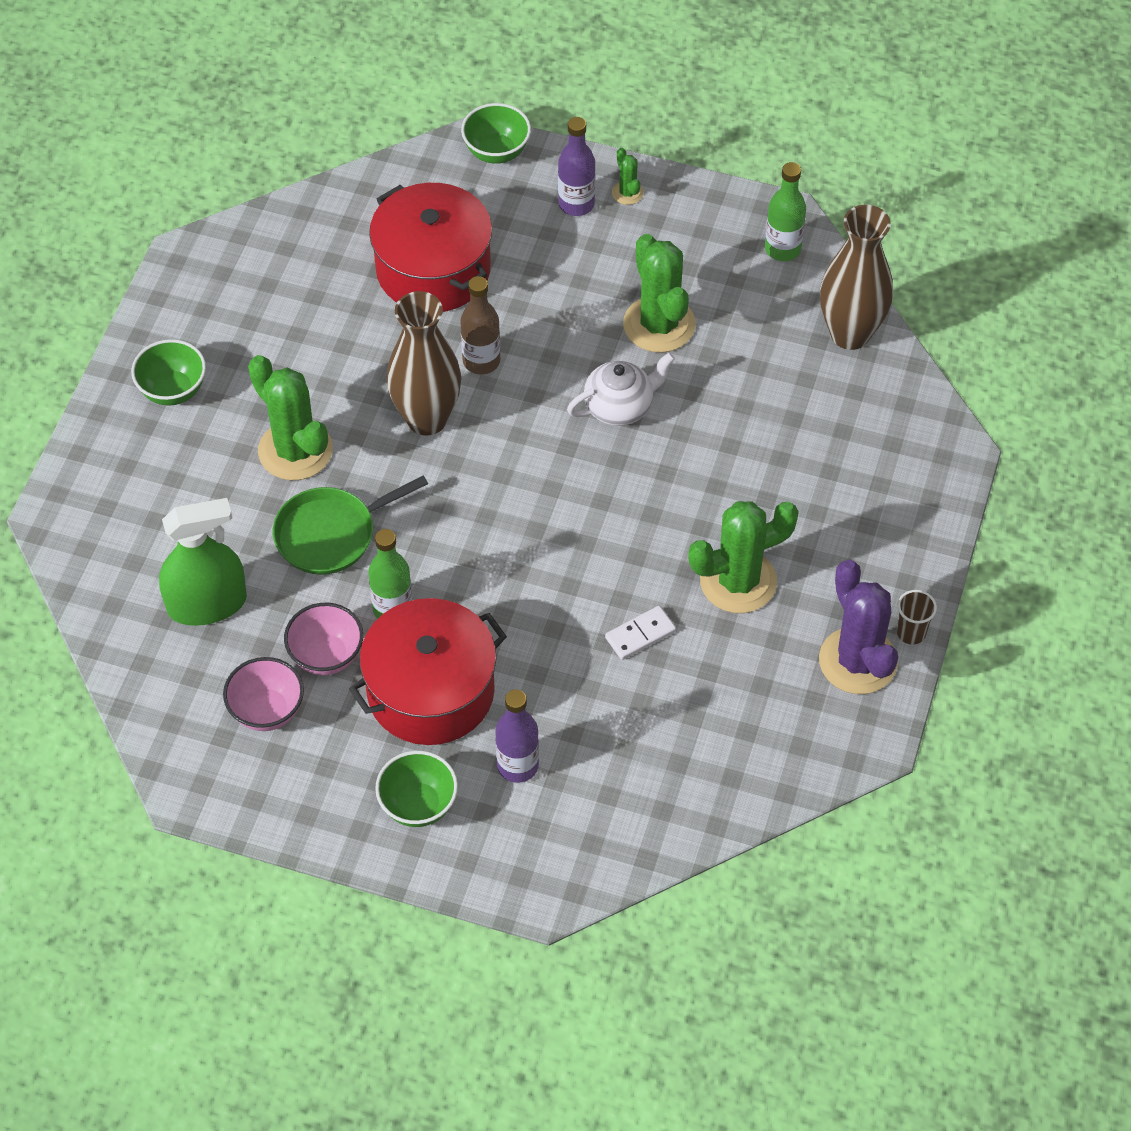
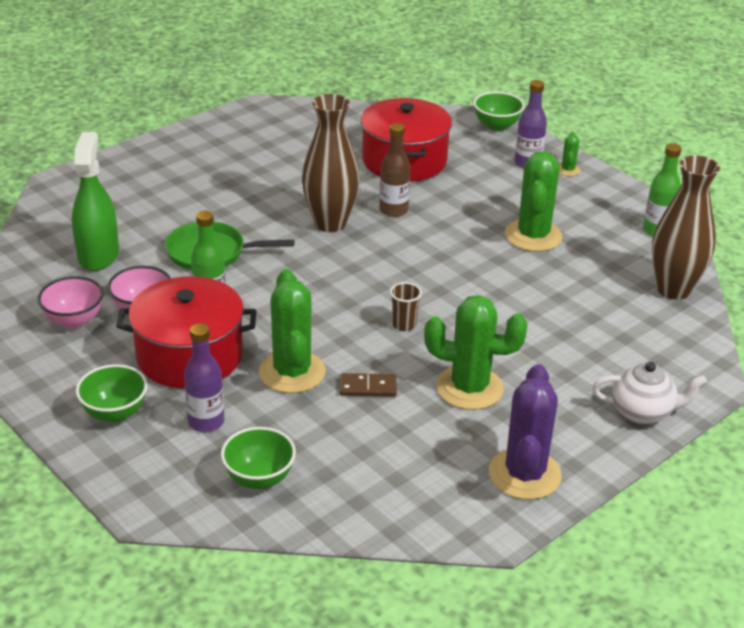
camera: 30 degrees right, 20 degrees down
green bowl [131,339,206,406] -> green bowl moved to [221,427,296,489]
green spray bottle [159,498,247,626] -> green spray bottle turned 105 degrees counterclockwise [72,132,119,271]
green cactus [248,355,333,480] -> green cactus moved to [259,269,326,393]
white teapot [567,353,675,426] -> white teapot moved to [592,362,707,424]
white domino [605,606,676,660] -> brown domino [340,373,397,397]
brown cup [897,590,937,645] -> brown cup moved to [390,282,422,331]

